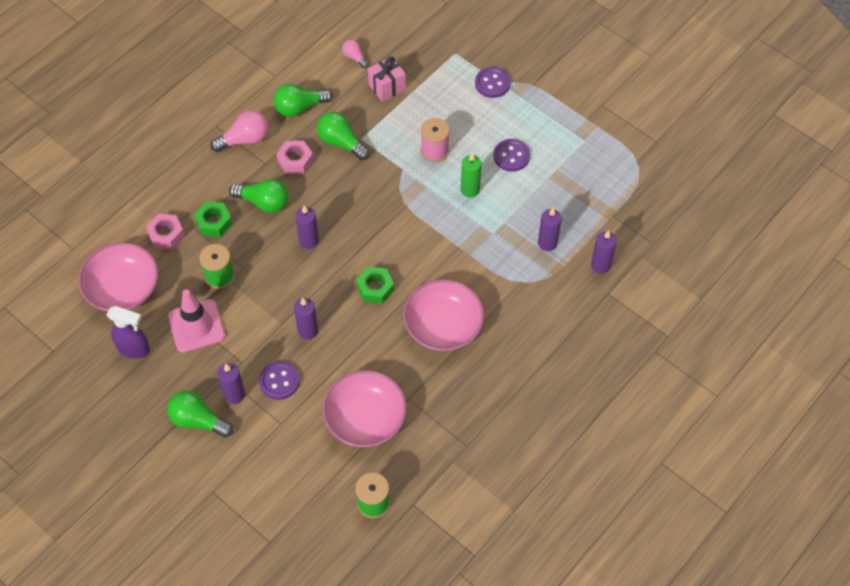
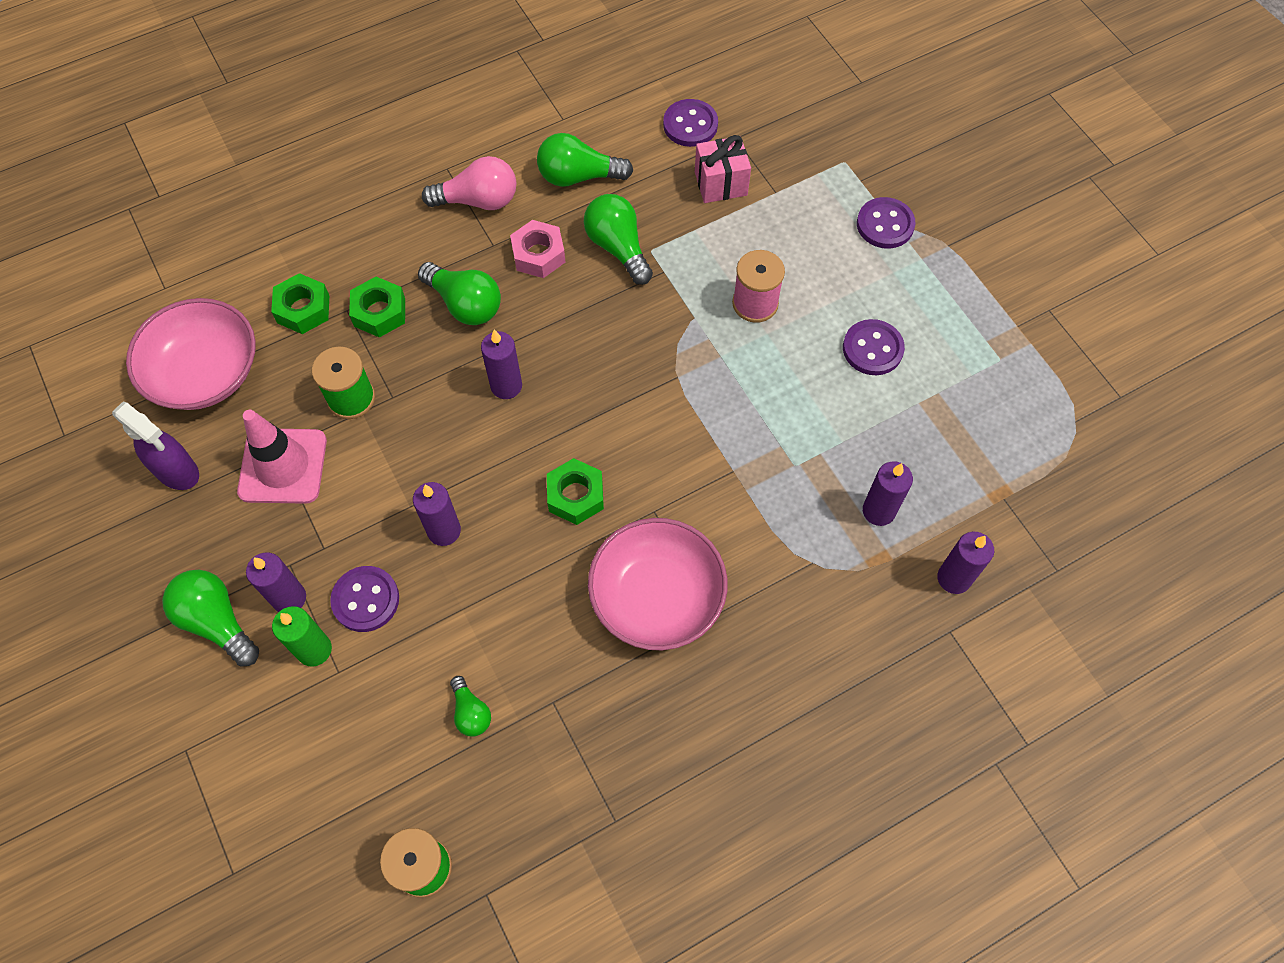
camera: 20 degrees right, 5 degrees up
pink nut [146,214,185,249] -> green nut [271,273,329,334]
pink bowl [322,370,407,447] -> green light bulb [450,676,491,737]
pink light bulb [342,40,369,68] -> purple button [663,99,718,147]
green candle [461,153,482,198] -> green candle moved to [272,606,332,667]

